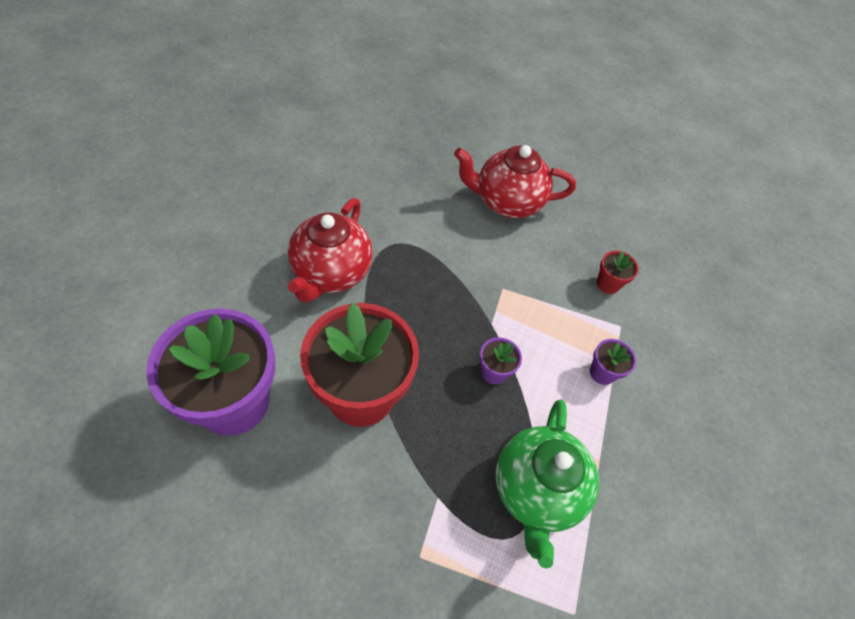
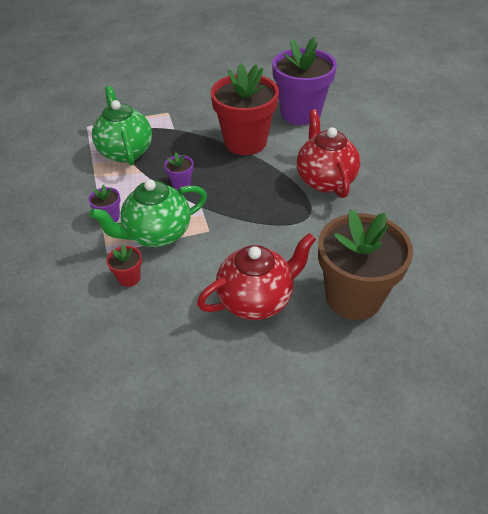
camera: 155 degrees right, 10 degrees down
none -> green teapot [90,179,207,247]
none -> brown flower pot [318,210,413,320]

